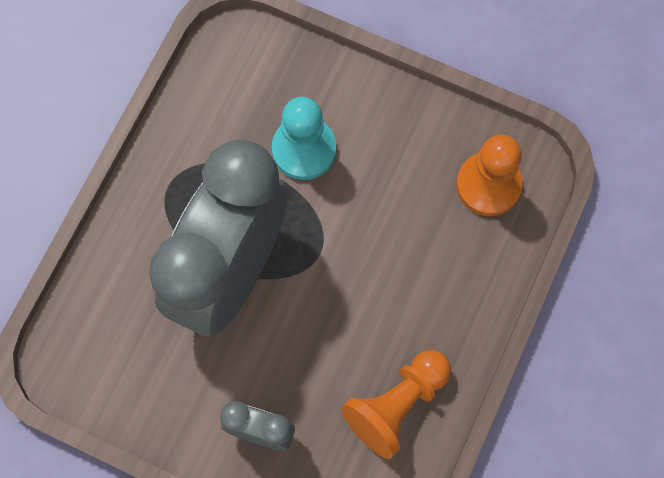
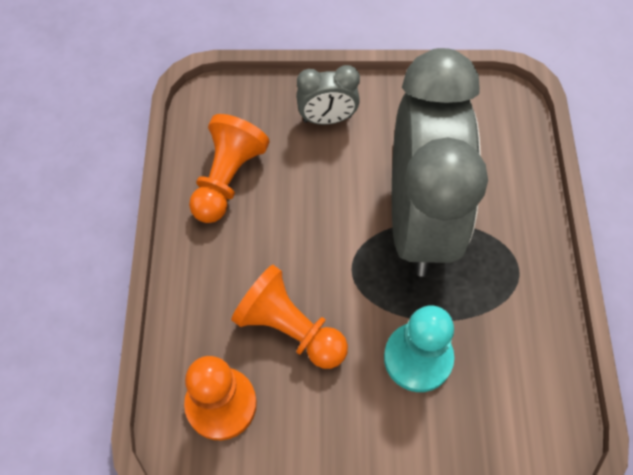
camera: 155 degrees right, 10 degrees down
none -> orange pawn [231,265,348,369]

